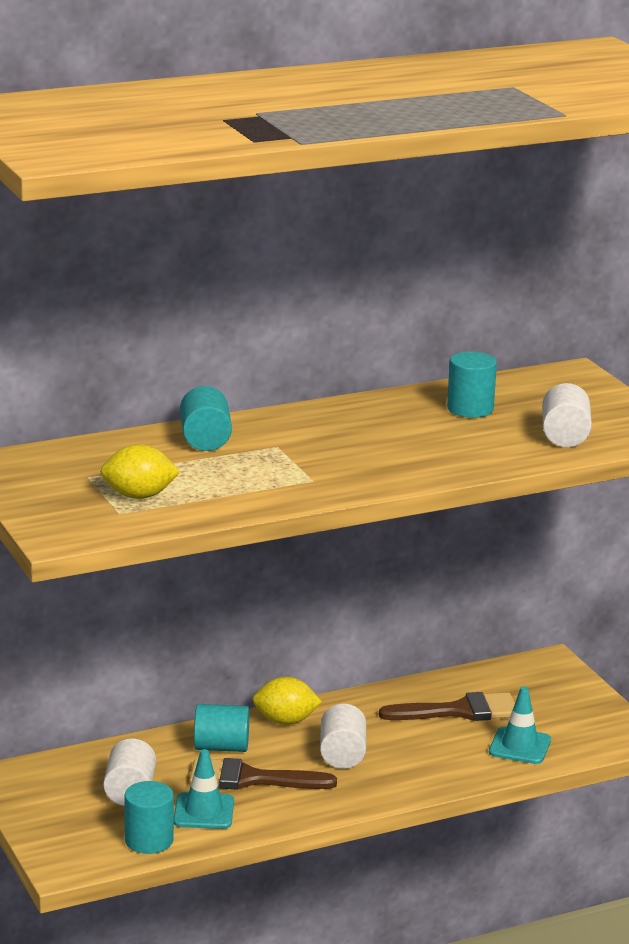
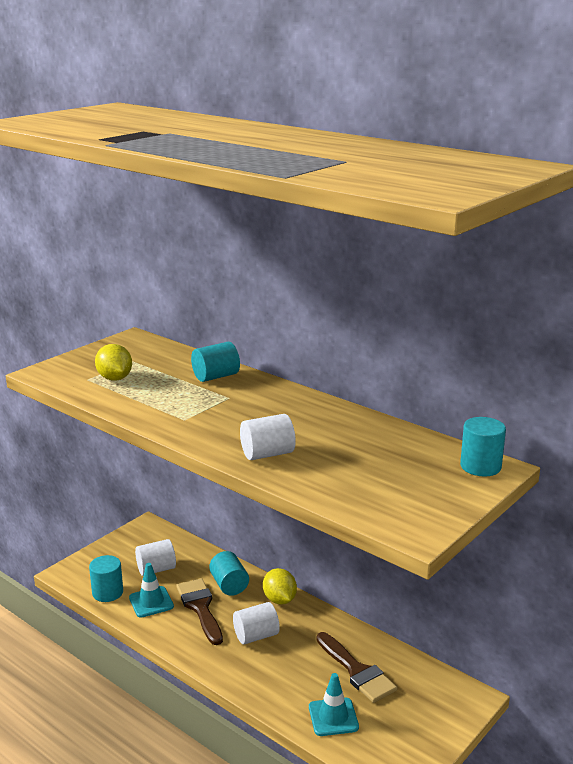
camera: 65 degrees right, 0 degrees up
turquoise cylinder [447,351,497,418] -> turquoise cylinder moved to [460,417,506,477]
white cylinder [542,383,592,447] -> white cylinder moved to [240,414,296,460]

